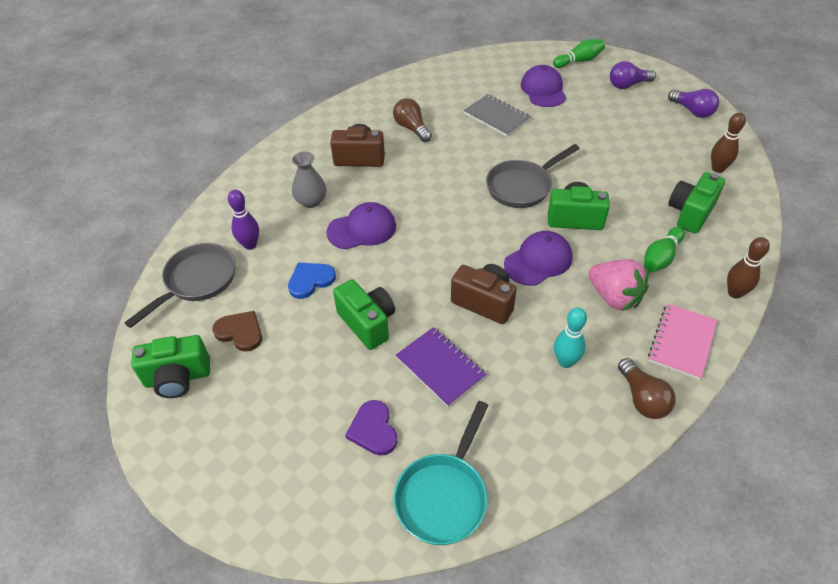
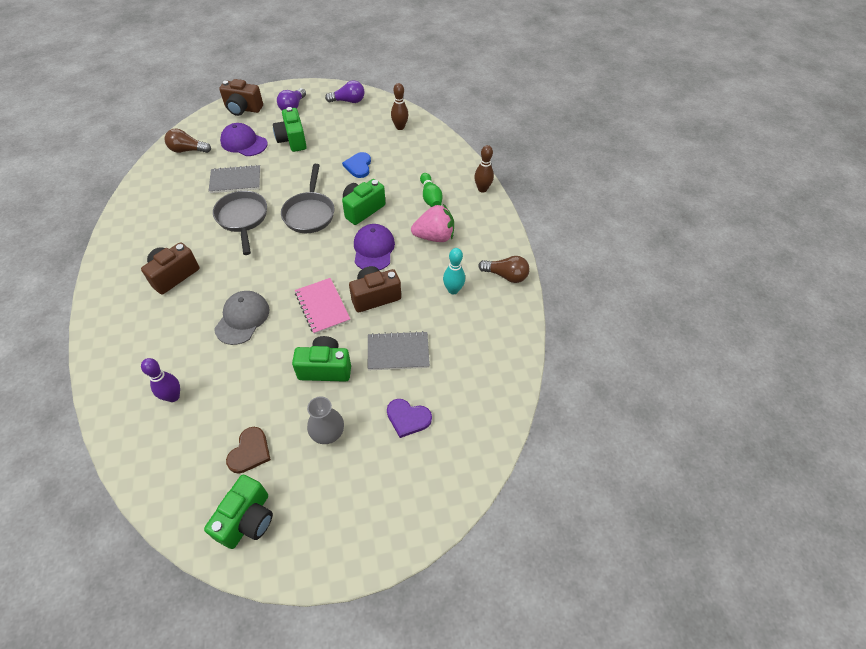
camera: 55 degrees left, 5 degrees up
grey pan [124,243,236,328] -> grey pan moved to [213,191,267,255]
brown heart [212,311,262,352] -> brown heart turned 135 degrees clockwise [226,427,271,474]
blue heart [288,263,336,299] -> blue heart moved to [342,152,371,178]
grey vase [292,152,326,208] -> grey vase moved to [307,397,344,444]
purple cap [326,202,396,249] -> grey cap [214,291,269,345]
brown light bulb [393,98,432,142] -> brown light bulb moved to [165,128,211,153]
turquoise pan [393,401,488,545] -> none
purple notebook [396,327,486,407] -> grey notebook [368,331,430,370]
green bowling pin [553,39,605,68] -> brown camera [219,79,263,116]
pink notebook [648,303,717,380] -> pink notebook moved to [295,278,350,334]
green camera [668,172,725,234] -> green camera moved to [273,107,307,152]

